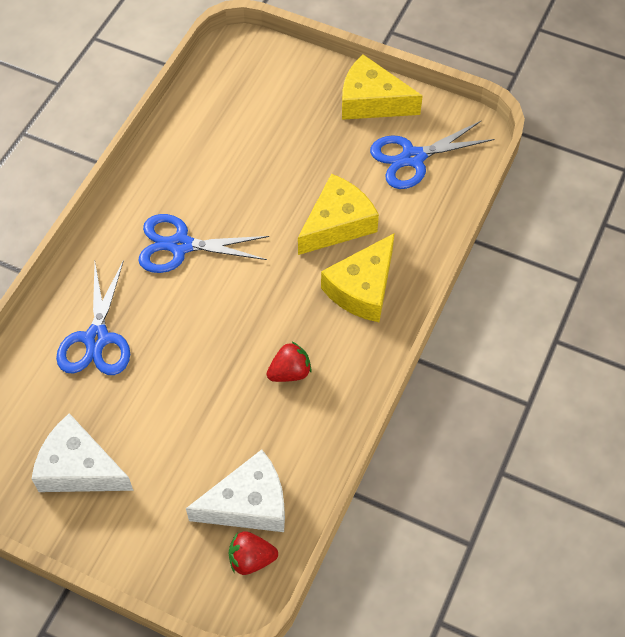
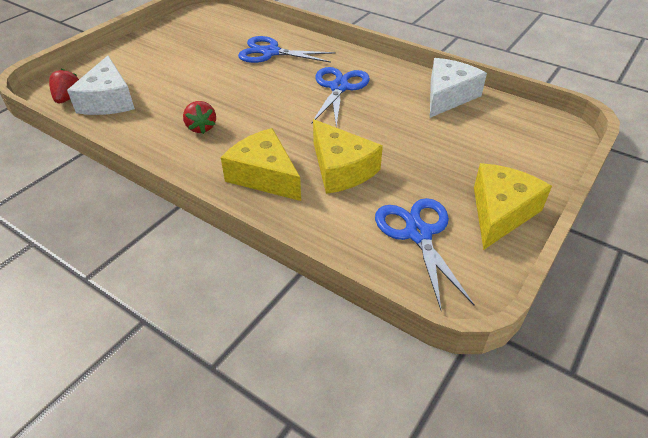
camera: 100 degrees right, 15 degrees down
white cheese [32,413,134,492] -> white cheese moved to [430,58,487,118]

